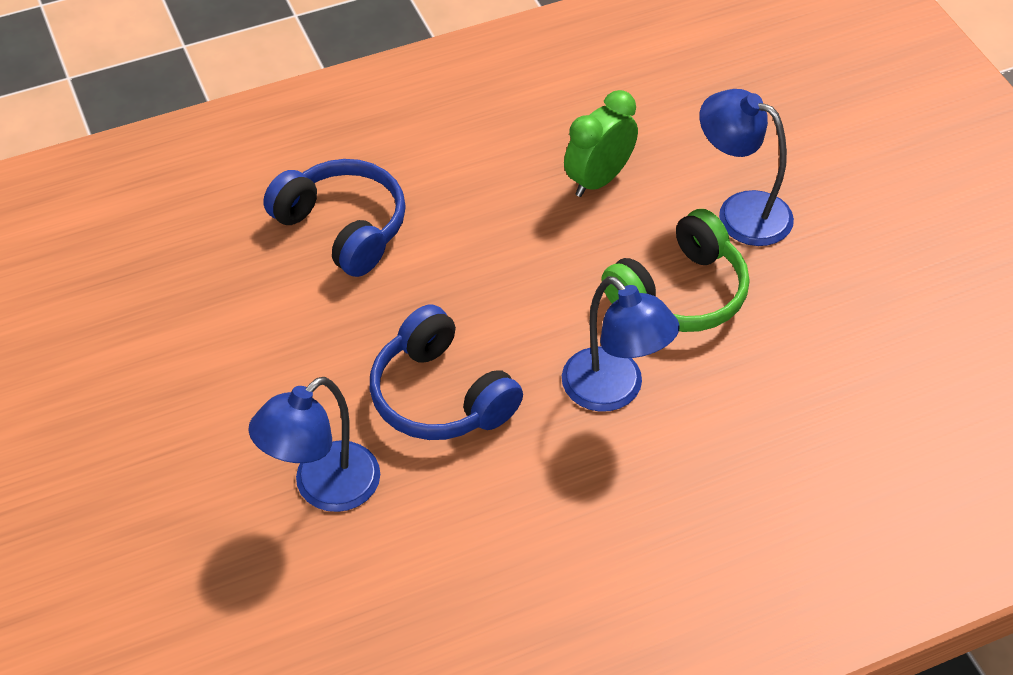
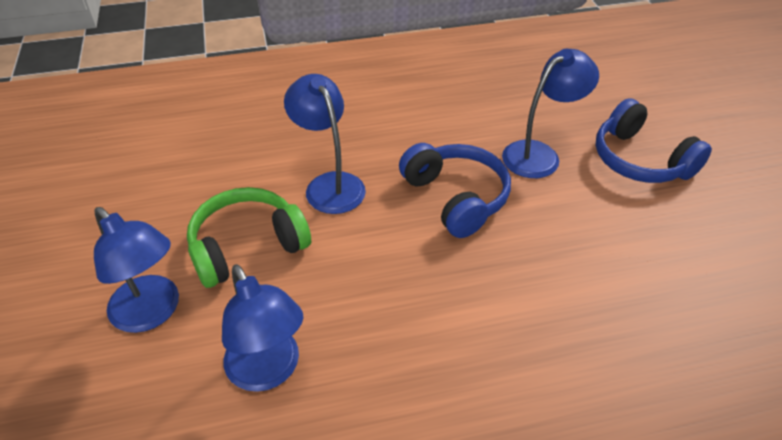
camera: 170 degrees left, 5 degrees down
blue headphones [263,159,406,277] -> blue headphones moved to [595,98,712,183]
green clock [564,90,638,197] -> blue lamp [222,264,303,392]

